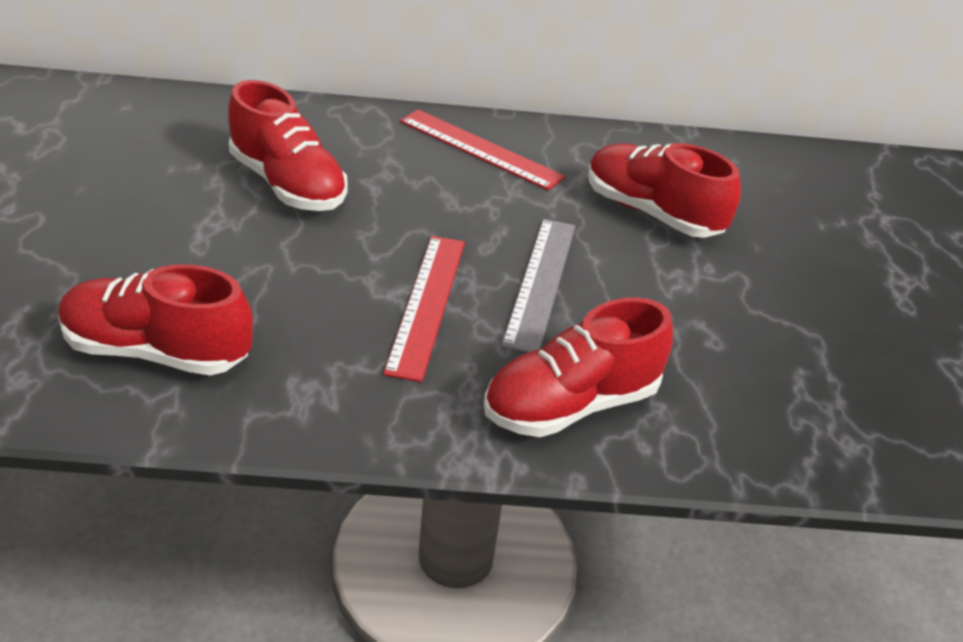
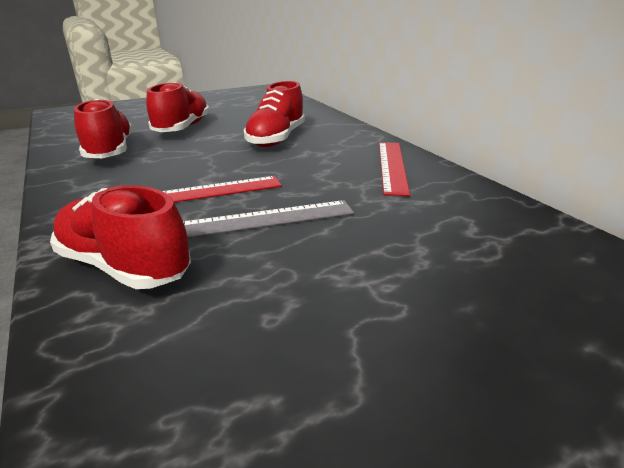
camera: 65 degrees right, 10 degrees down
red shoe [588,143,741,238] -> red shoe moved to [146,82,210,132]

